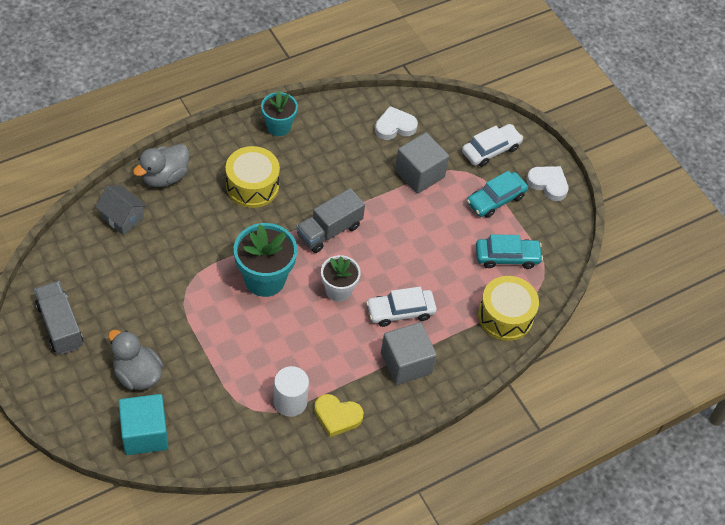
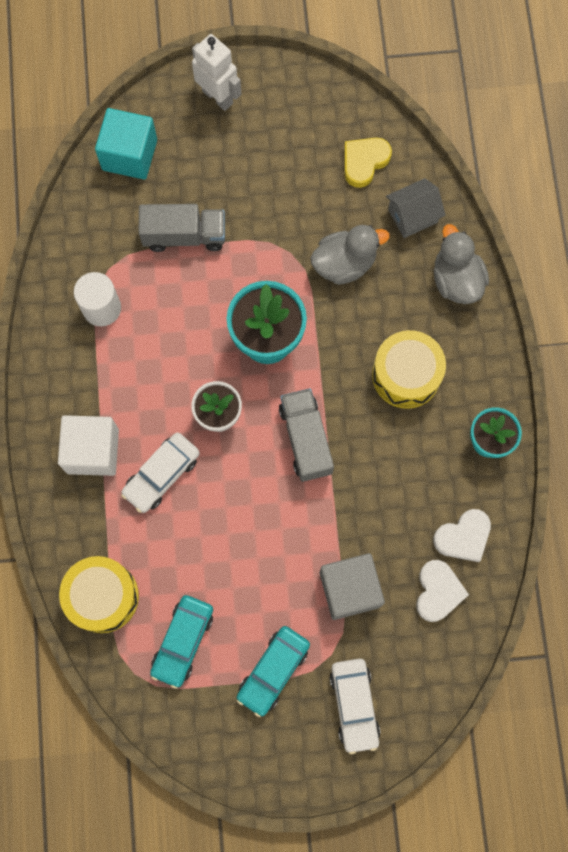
camera: 120 degrees right, 20 degrees up
grey truck [34,281,83,354] -> grey truck moved to [139,204,225,252]
grey duck [108,330,163,390] -> grey duck moved to [310,225,390,285]
yellow heart [314,394,364,437] -> yellow heart moved to [344,138,392,188]
white car [366,287,437,327] -> white car turned 150 degrees counterclockwise [121,433,200,513]
grey cube [381,322,437,385] -> white cube [58,415,119,476]
turquoise car [467,171,528,218] -> turquoise car turned 135 degrees counterclockwise [237,626,310,717]
white heart [527,166,569,201] -> white heart moved to [433,509,491,562]
none -> white robot [192,34,241,111]

